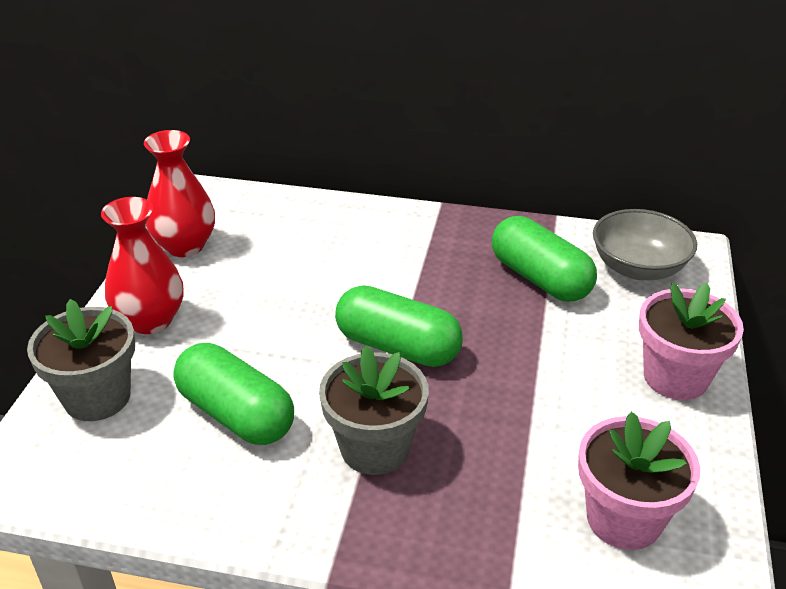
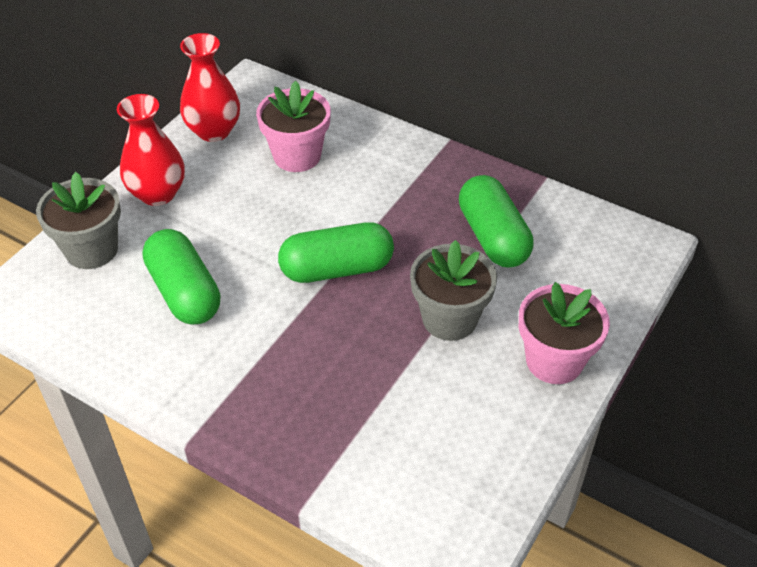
camera: 20 degrees right, 10 degrees up
grey flower pot [319,346,429,475] -> grey flower pot moved to [410,240,497,341]
green capsule [335,285,463,367] -> green capsule turned 60 degrees counterclockwise [278,222,394,283]
pink flower pot [578,412,700,550] -> pink flower pot moved to [256,81,331,172]
grey bowl [593,209,697,280] -> none

